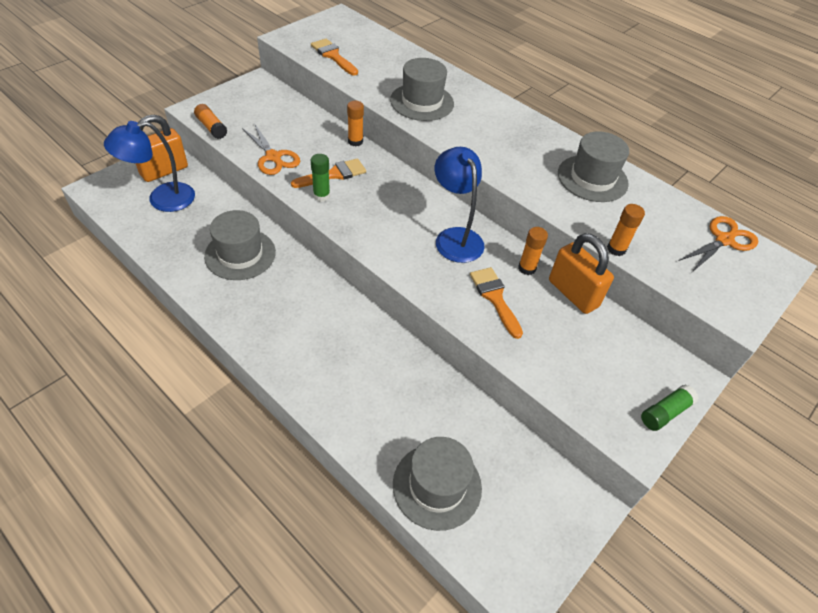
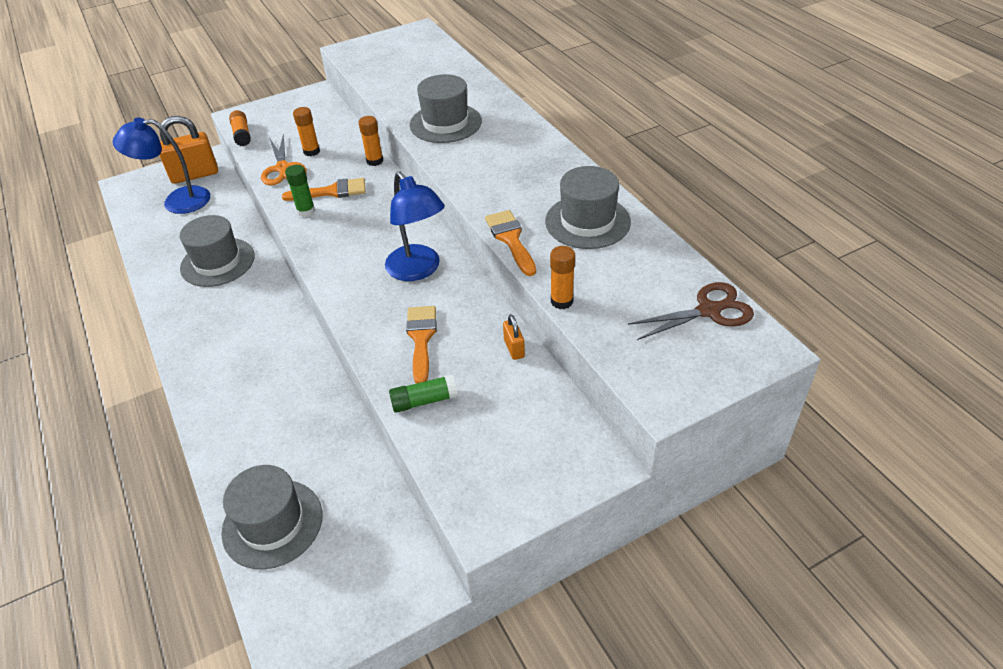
camera: 25 degrees right, 5 degrees down
orange brush [311,39,358,76] -> orange brush moved to [485,210,536,276]
blue lamp [435,147,484,263] -> blue lamp turned 150 degrees clockwise [385,171,445,281]
orange glue stick [518,227,548,275] -> orange glue stick moved to [293,107,320,156]
orange padlock [549,233,614,314] -> orange padlock [503,314,525,360], size x0.48
green glue stick [641,385,698,431] -> green glue stick moved to [389,374,458,413]
orange scissors [678,216,758,272] -> brown scissors [628,282,754,340]

